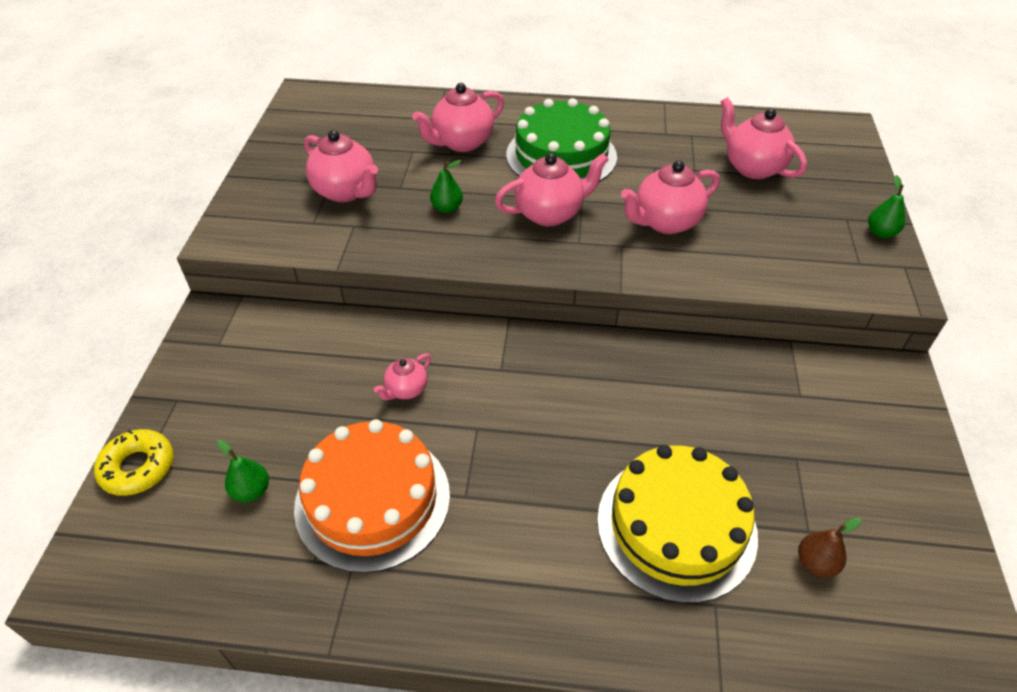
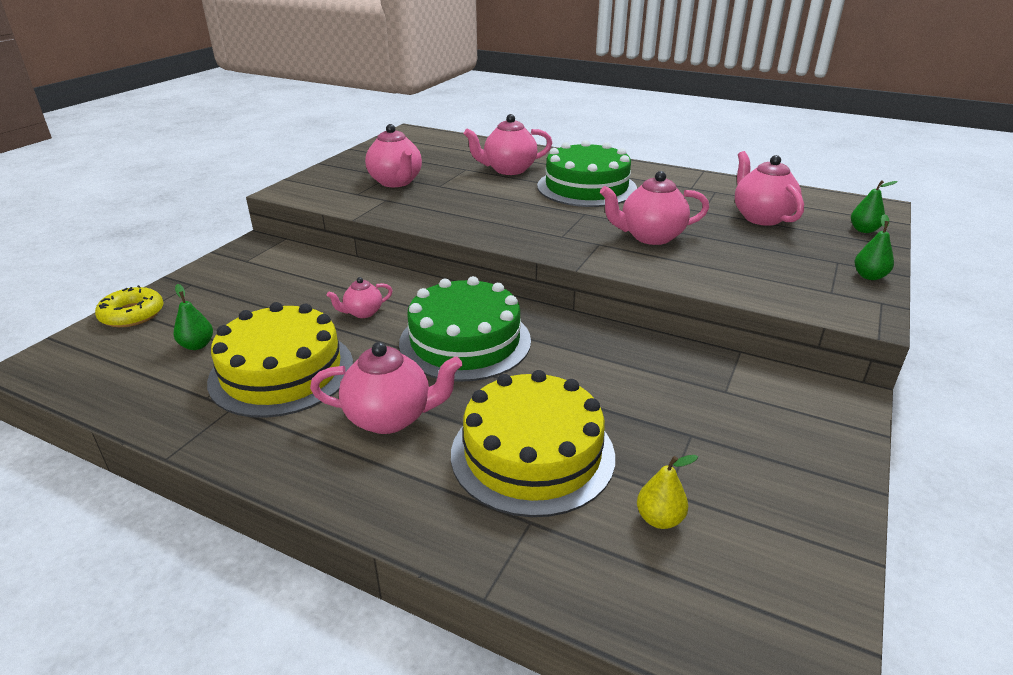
camera: 20 degrees right, 15 degrees down
orange cake [294,419,450,573] -> yellow cake [207,302,353,418]
green pear [430,160,463,213] -> green pear moved to [851,180,898,233]
pink teapot [495,153,609,226] -> pink teapot moved to [310,342,462,434]
brown pear [798,517,862,578] -> yellow pear [637,455,698,529]
none -> green cake [399,276,531,382]

